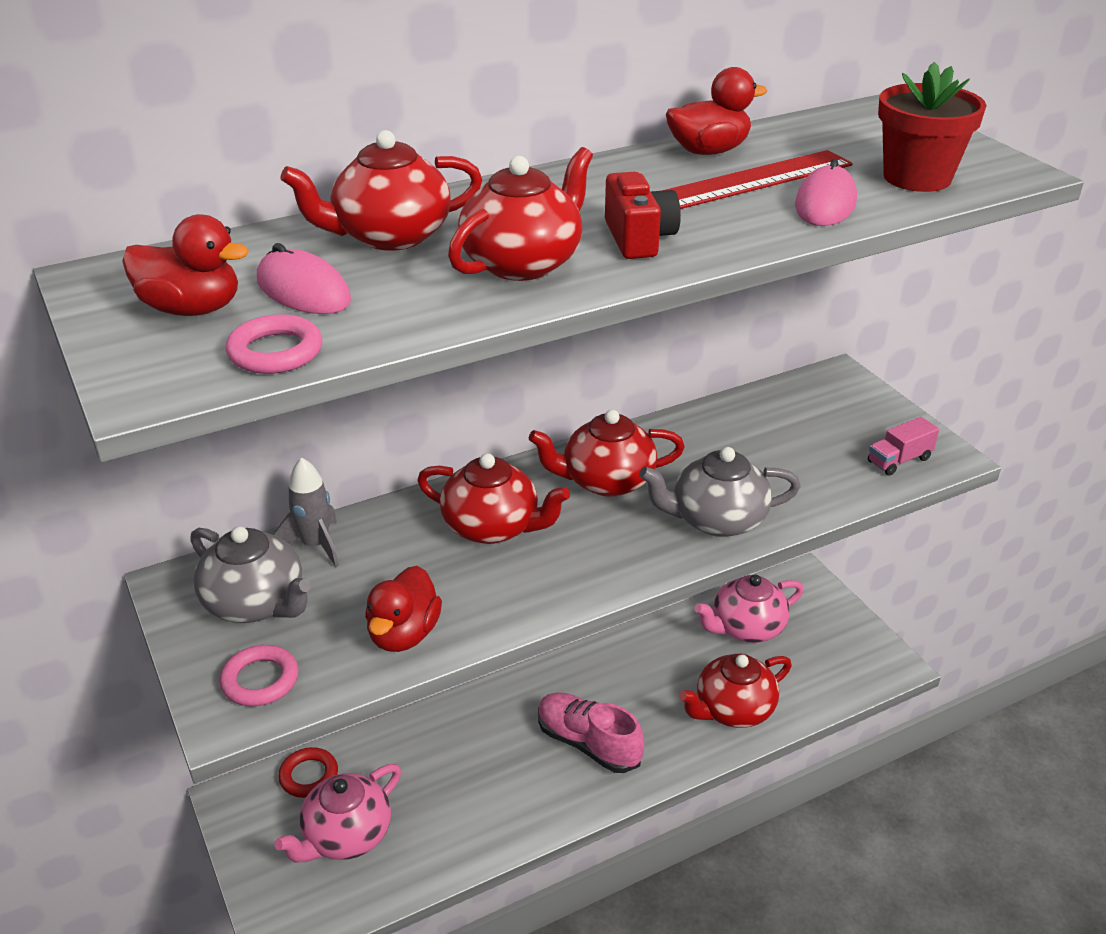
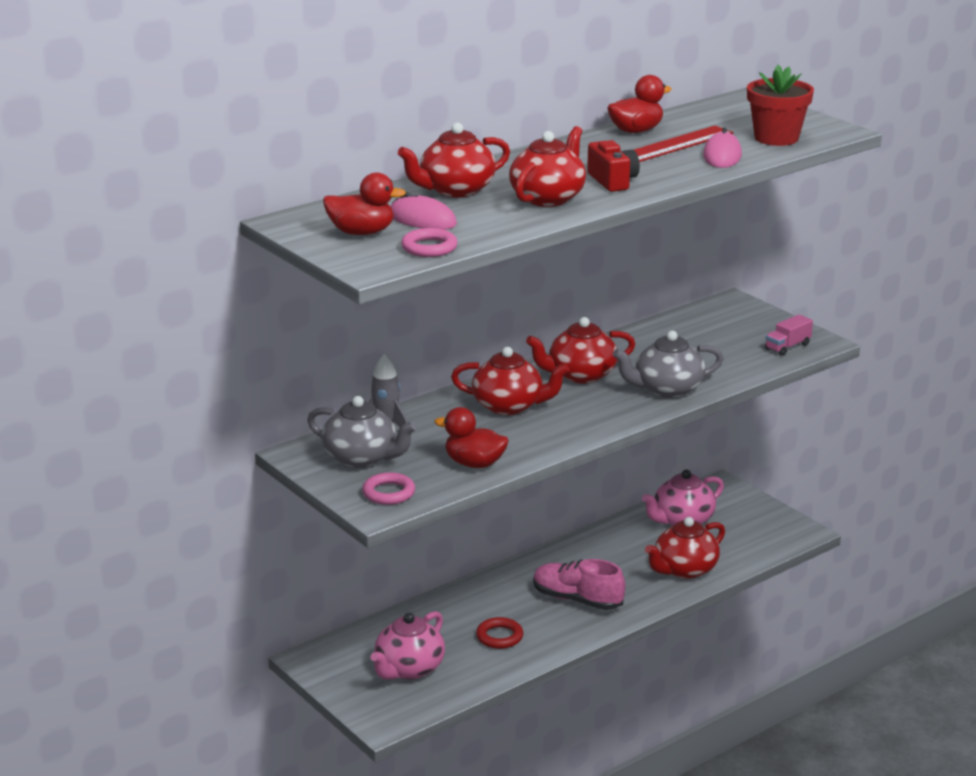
camera: 10 degrees left, 10 degrees down
red ring [278,747,338,798] -> red ring moved to [476,617,523,649]
red duck [365,566,442,652] -> red duck turned 105 degrees clockwise [434,407,509,468]

